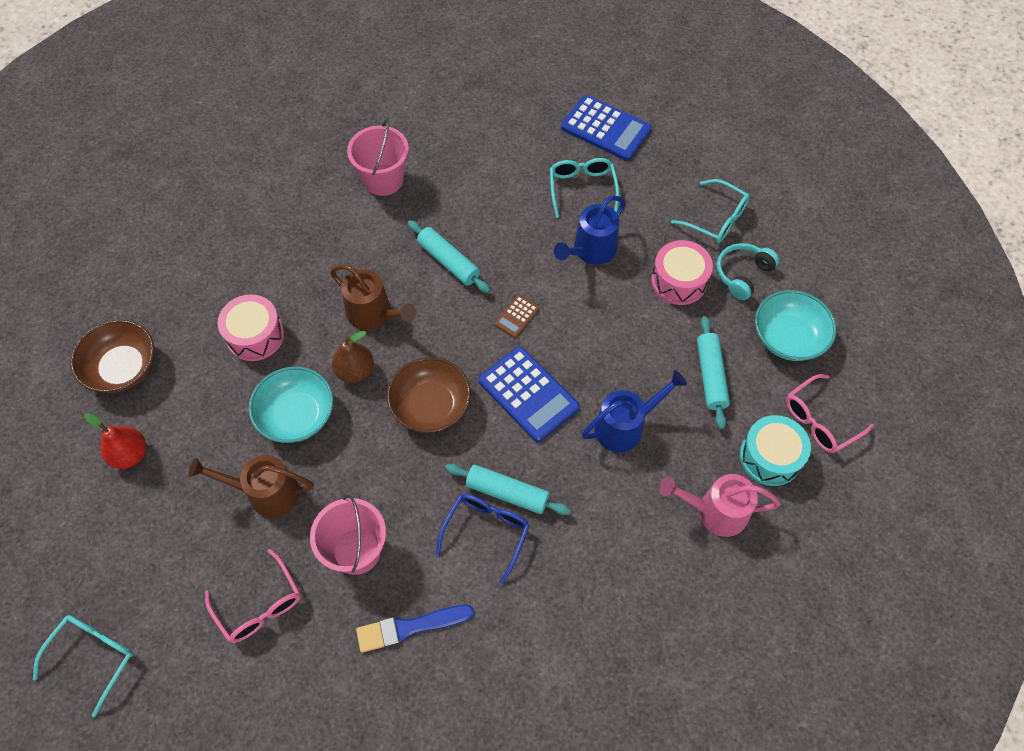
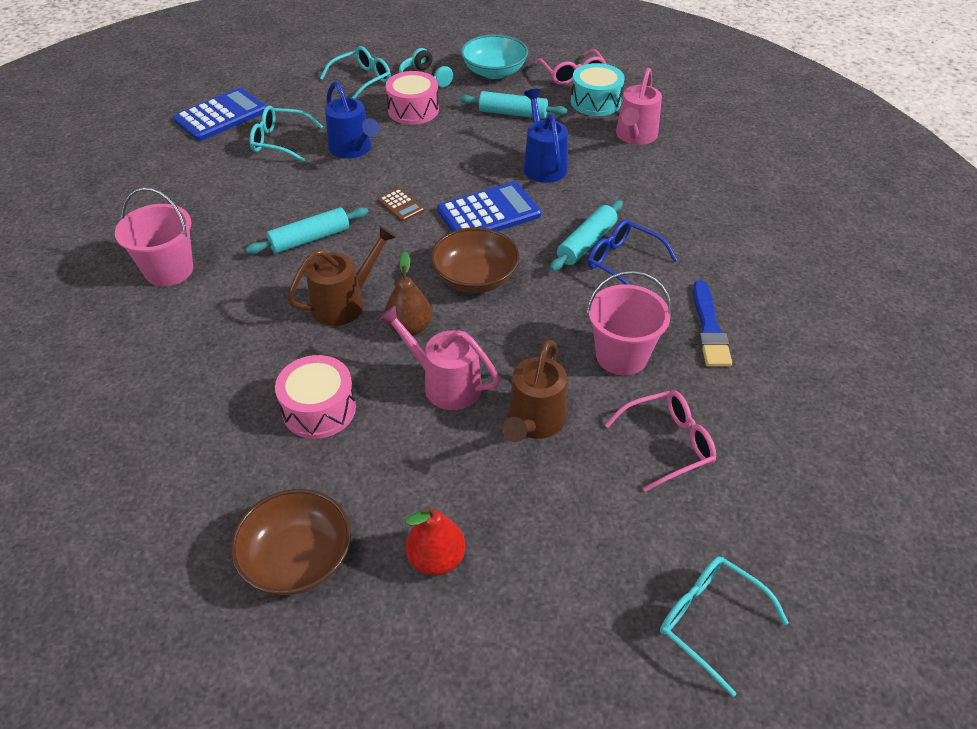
camera: 75 degrees left, 15 degrees down
turquoise bowl [249,366,334,443] -> pink watering can [379,305,500,410]

